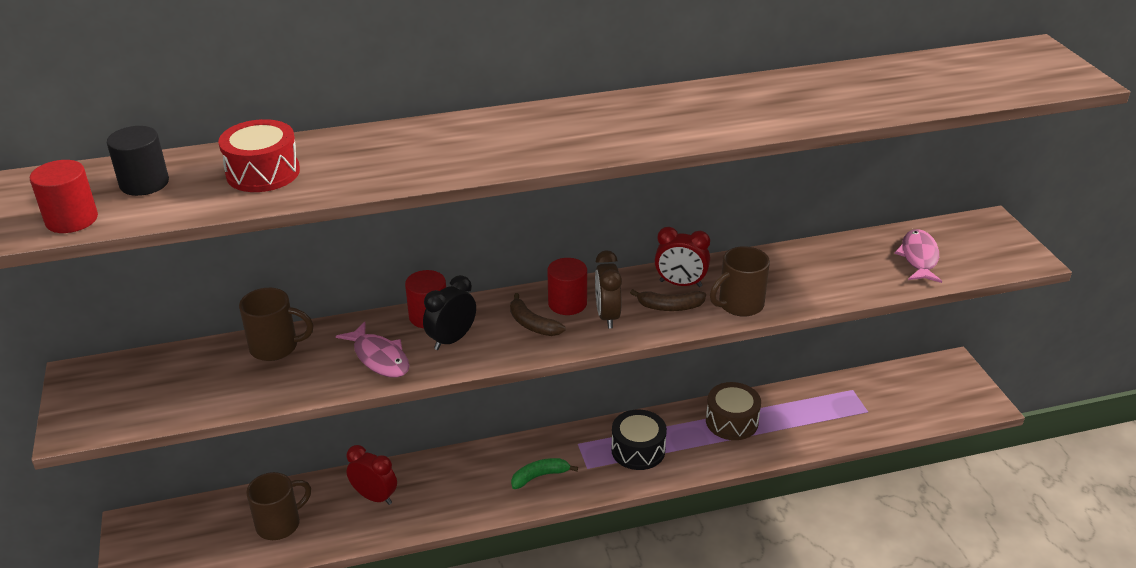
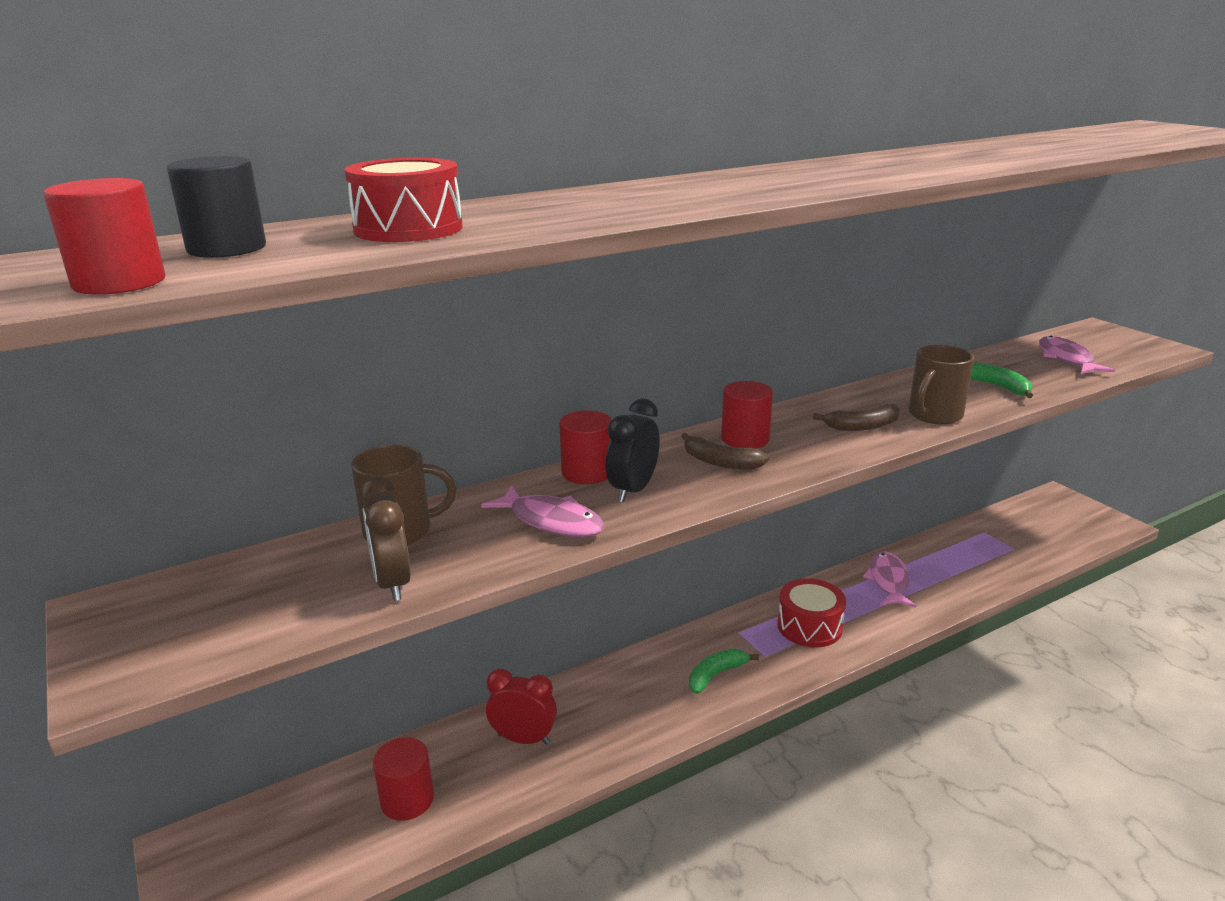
camera: 15 degrees left, 10 degrees down
brown mug [246,472,311,540] -> red cylinder [373,737,434,821]
brown clock [595,250,622,329] -> brown clock moved to [360,476,411,601]
black drum [611,409,667,470] -> red drum [777,578,846,647]
red clock [655,227,710,287] -> none
brown drum [706,382,761,440] -> pink fish [863,551,916,608]
none -> green banana [971,362,1033,398]

